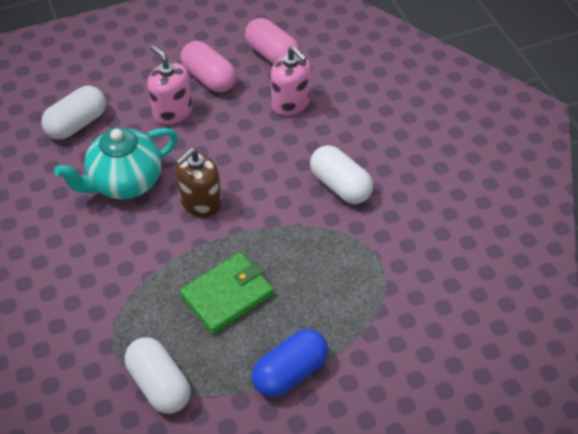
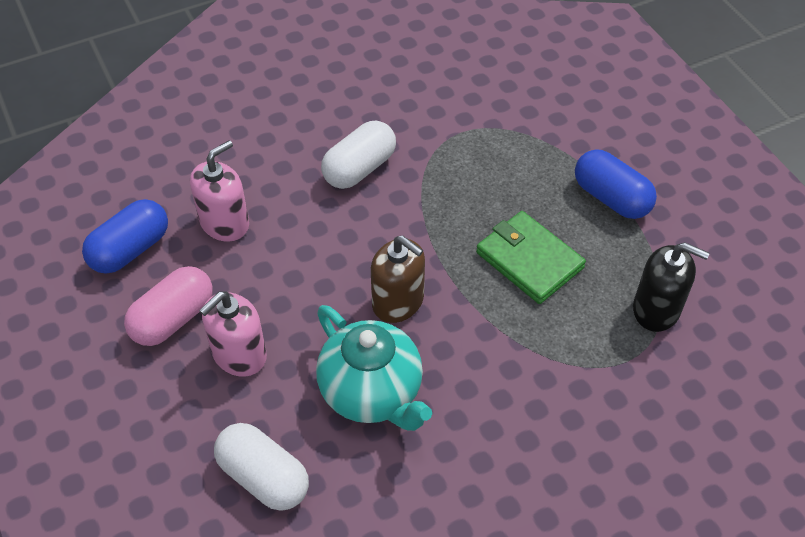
camera: 95 degrees left, 0 degrees up
white capsule [125,338,191,414] -> black soap dispenser [633,242,709,332]
pink capsule [245,18,300,65] -> blue capsule [82,199,168,273]

